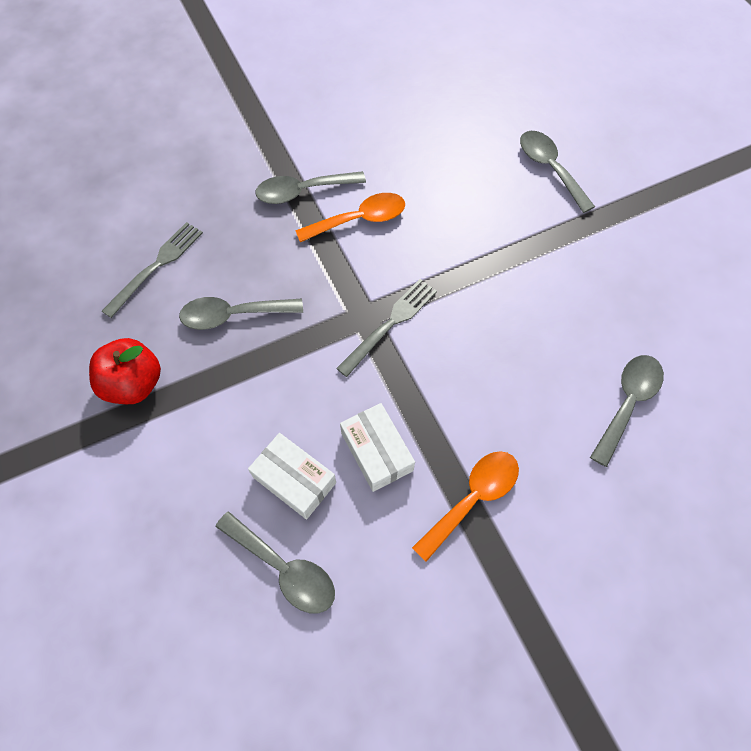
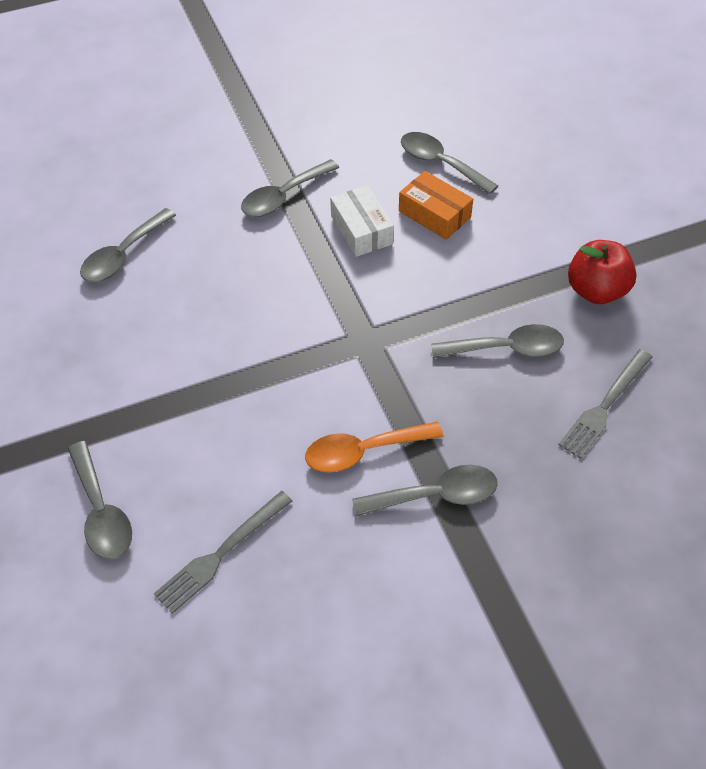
camera: 175 degrees left, 10 degrees down
white box [248,433,336,519] -> orange box [399,171,473,240]
grey fork [336,279,437,377] -> grey fork moved to [154,491,292,614]
orange spoon [412,451,519,562] -> grey spoon [241,159,339,217]

